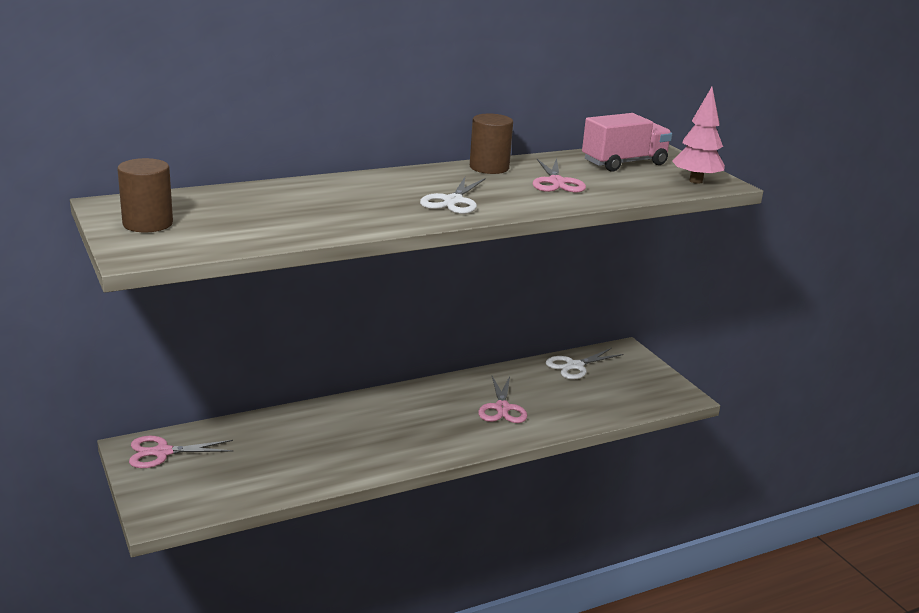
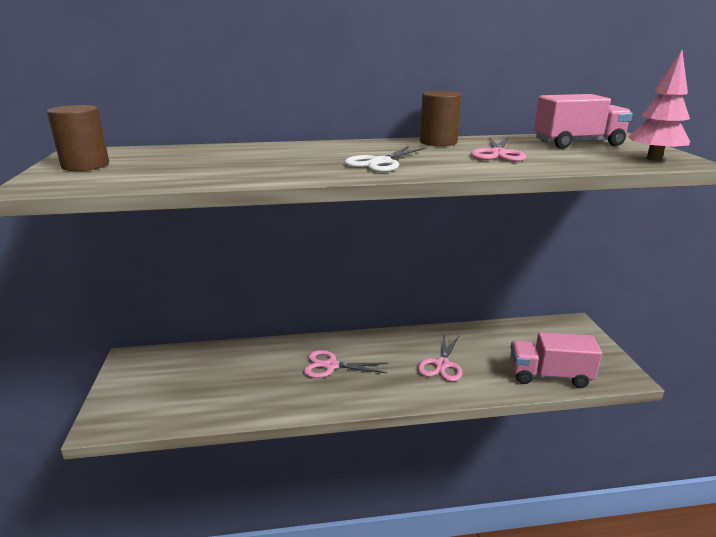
camera: 20 degrees right, 0 degrees up
pink scissors [129,436,234,468] -> pink scissors moved to [304,350,388,378]
white scissors [546,348,624,380] -> none
none -> pink truck [510,332,602,388]

